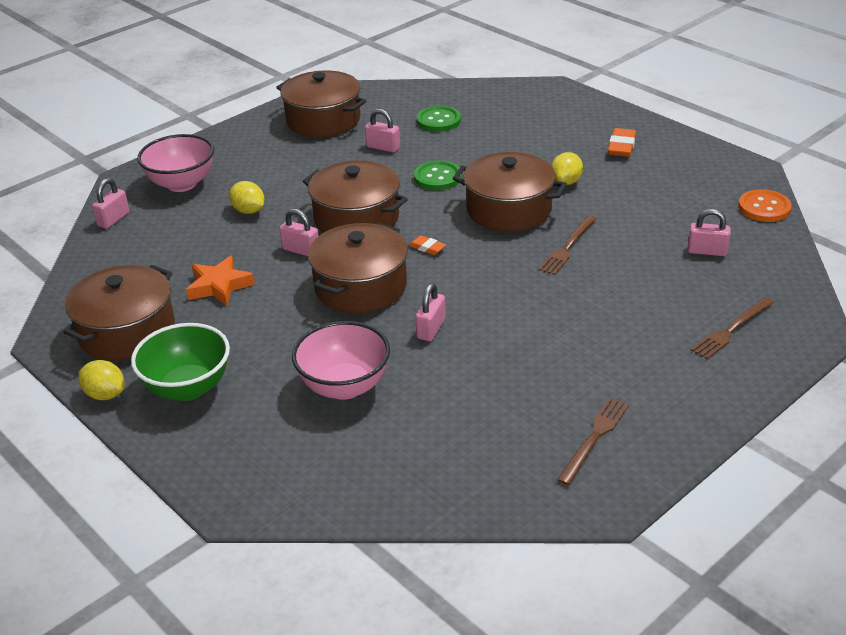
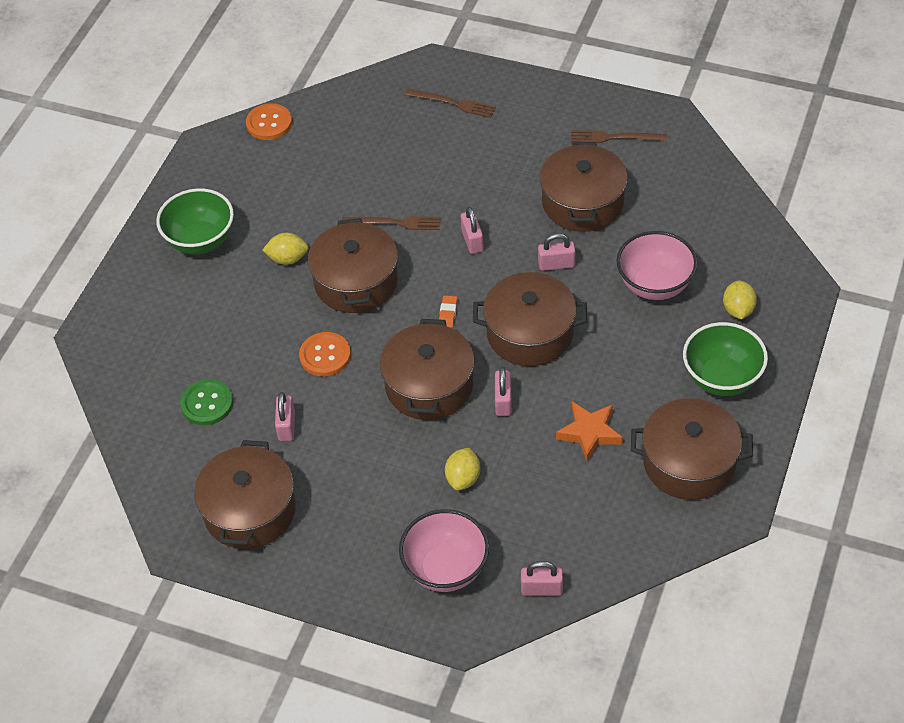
camera: 115 degrees left, 15 degrees up
yellow lemon [78,360,125,400] -> yellow lemon moved to [723,281,757,319]
green button [414,161,462,190] -> orange button [299,332,351,376]
orange eraser [608,128,636,157] -> green bowl [156,188,234,254]
pink padlock [688,209,731,256] -> pink padlock moved to [461,206,484,254]
none -> brown pot [540,142,628,232]

